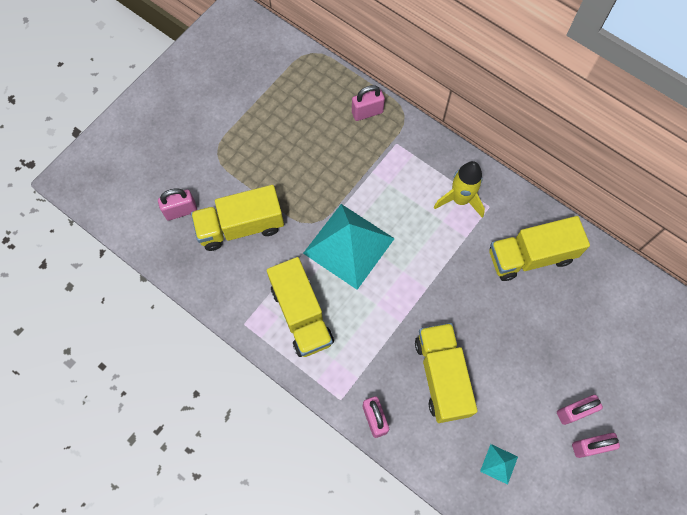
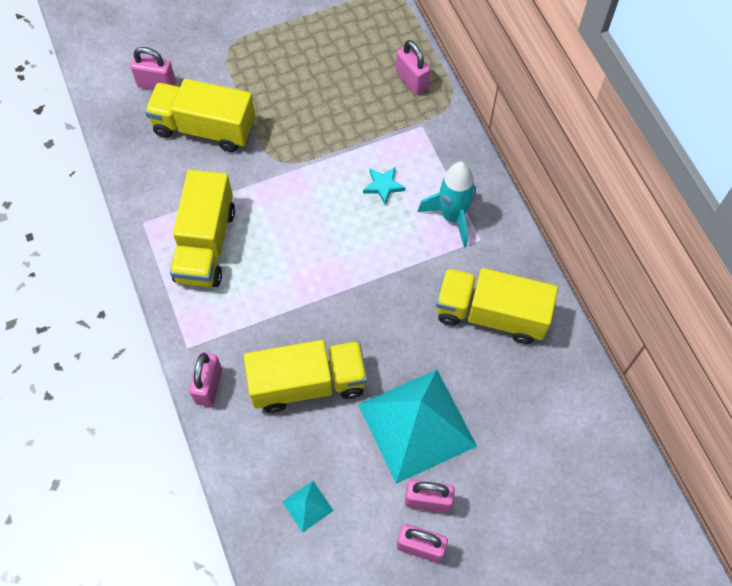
camera: 30 degrees right, 5 degrees down
turquoise pyramid [303,204,395,290] -> turquoise pyramid moved to [358,370,477,484]
pink padlock [352,85,385,121] -> pink padlock turned 45 degrees clockwise [396,40,430,95]
yellow truck [415,323,478,423] -> yellow truck turned 60 degrees clockwise [244,340,367,413]
yellow rocket [434,161,485,218] -> turquoise rocket [417,162,476,247]
none -> turquoise star [363,167,405,205]

